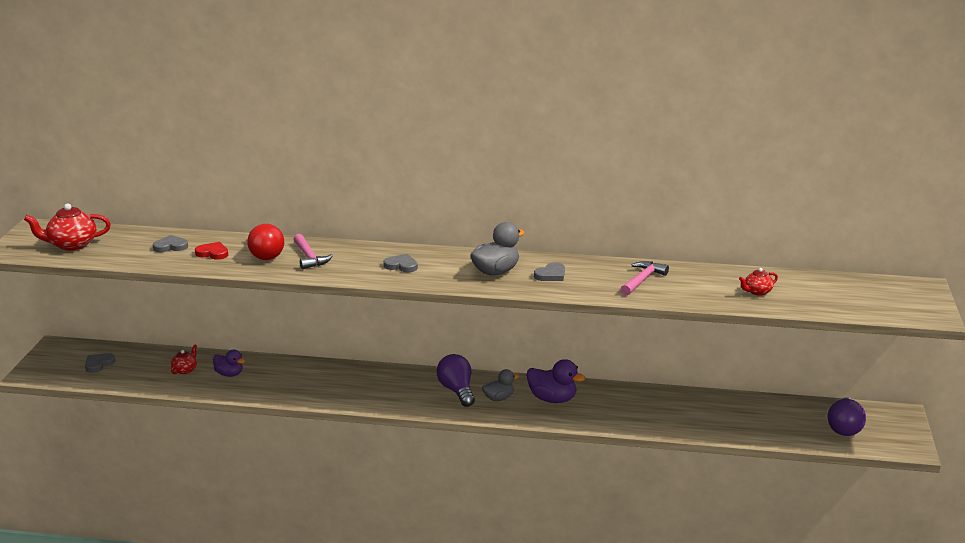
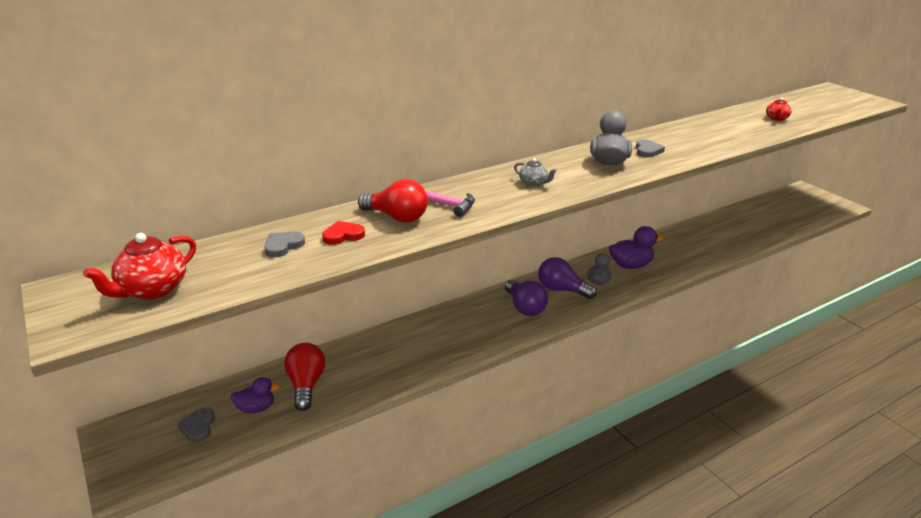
camera: 40 degrees left, 5 degrees up
red teapot [171,344,197,374] -> red light bulb [284,343,325,411]
purple duck [213,350,245,377] -> purple duck moved to [231,377,280,413]
grey heart [383,254,418,272] -> grey teapot [514,158,557,186]
pink hammer [621,261,669,296] -> none
purple light bulb [828,397,866,436] -> purple light bulb moved to [505,280,548,316]

